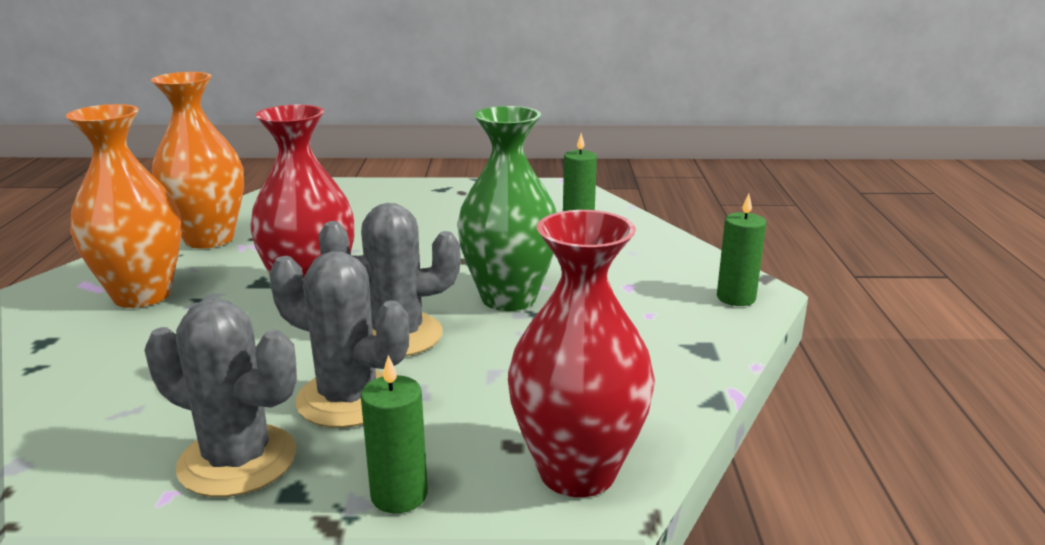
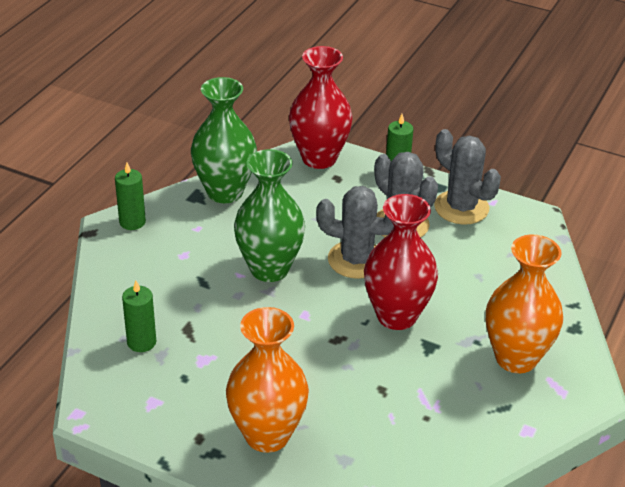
camera: 155 degrees left, 15 degrees up
orange vase [151,72,244,249] -> orange vase moved to [226,307,309,453]
none -> green vase [191,77,257,203]

